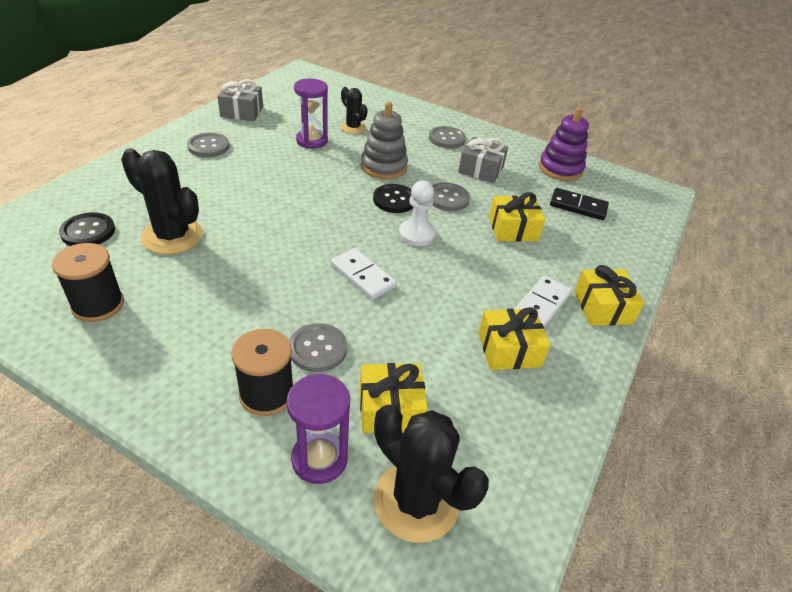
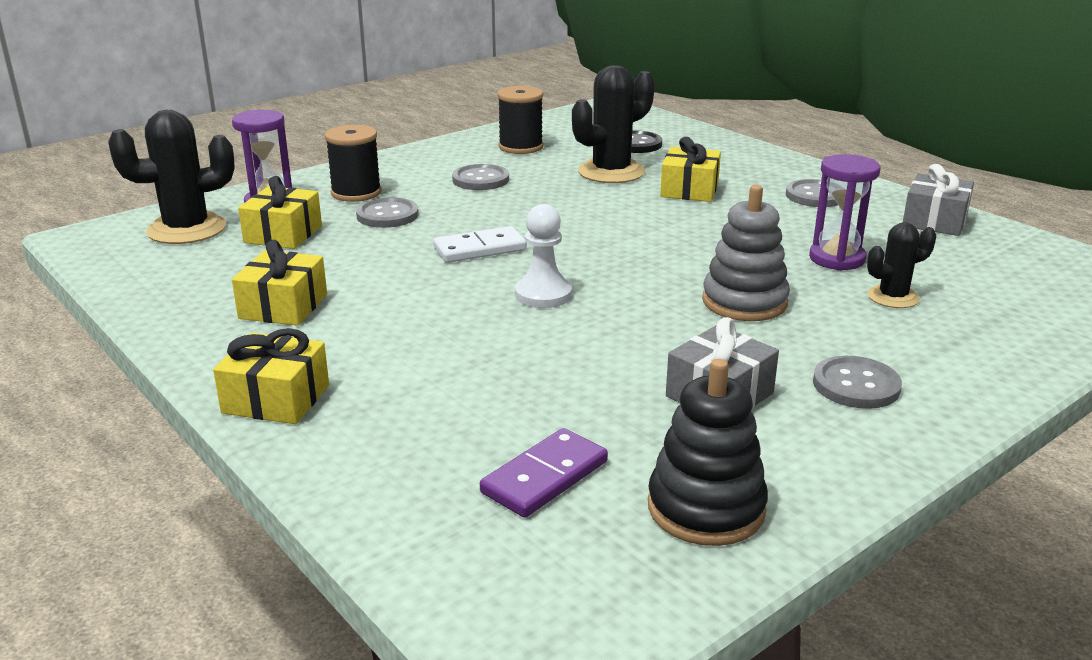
camera: 115 degrees right, 15 degrees down
black button [373,184,414,213] -> none
grey button [432,183,470,211] -> grey button moved to [452,164,509,190]
yellow gift [489,192,545,242] -> yellow gift moved to [660,137,721,202]
white domino [514,276,572,328] -> none
purple stacking toy [539,107,589,181] -> black stacking toy [648,359,768,546]
black domino [550,188,609,220] -> purple domino [480,428,608,518]

